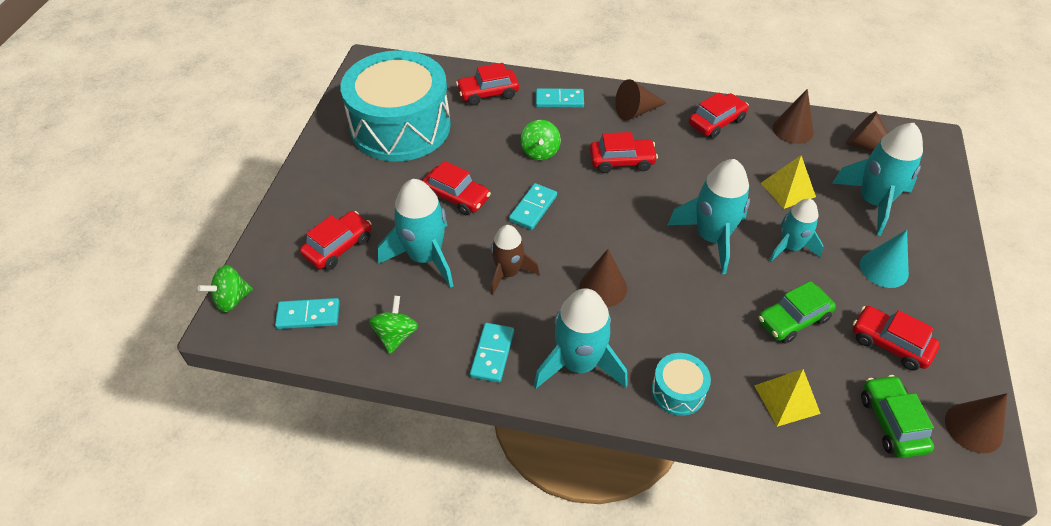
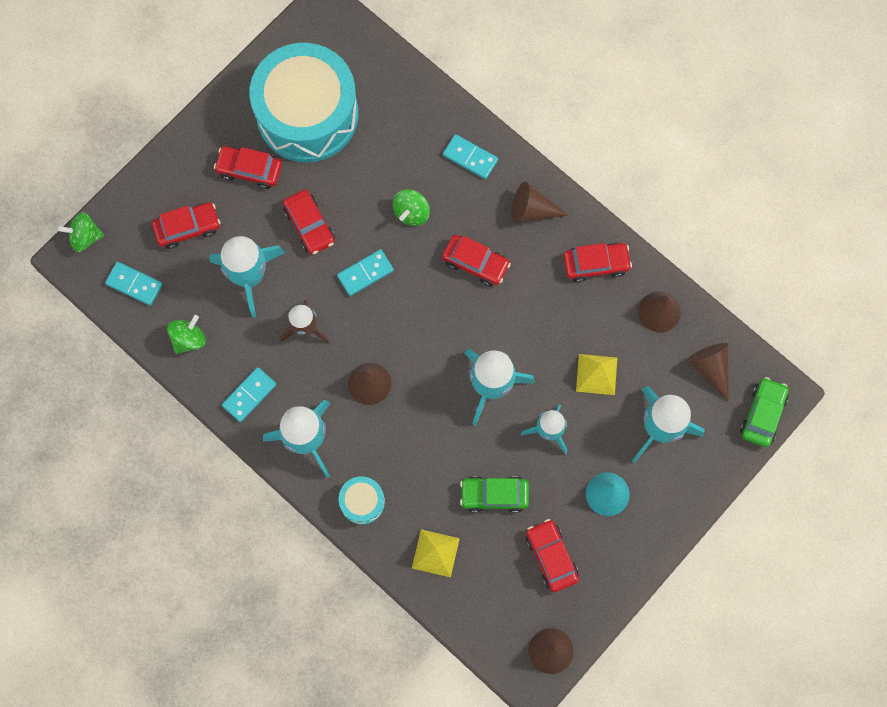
camera: 30 degrees right, 25 degrees up
red car [456,63,519,106] -> red car moved to [214,146,282,189]
green car [861,375,934,458] -> green car moved to [740,377,789,447]

